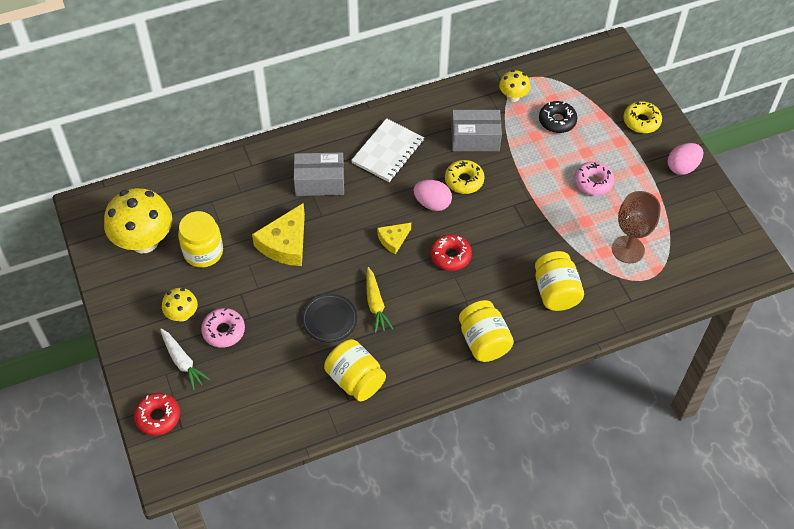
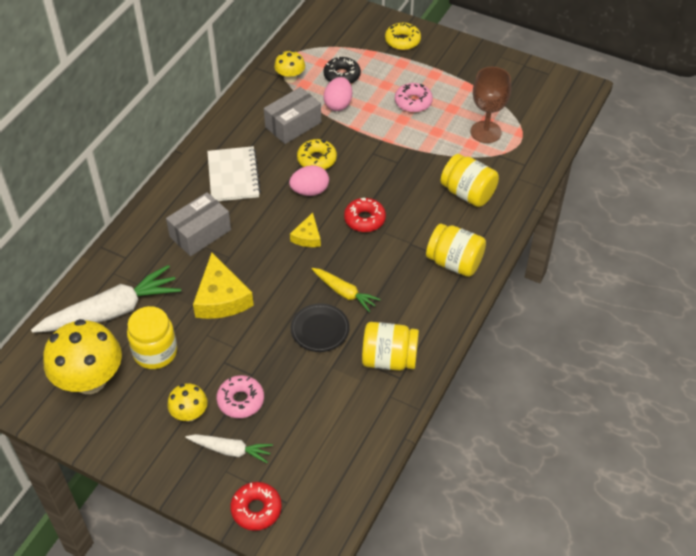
camera: 40 degrees left, 5 degrees down
pink egg [668,143,703,175] -> pink egg moved to [324,77,352,111]
none -> white carrot [31,265,181,333]

